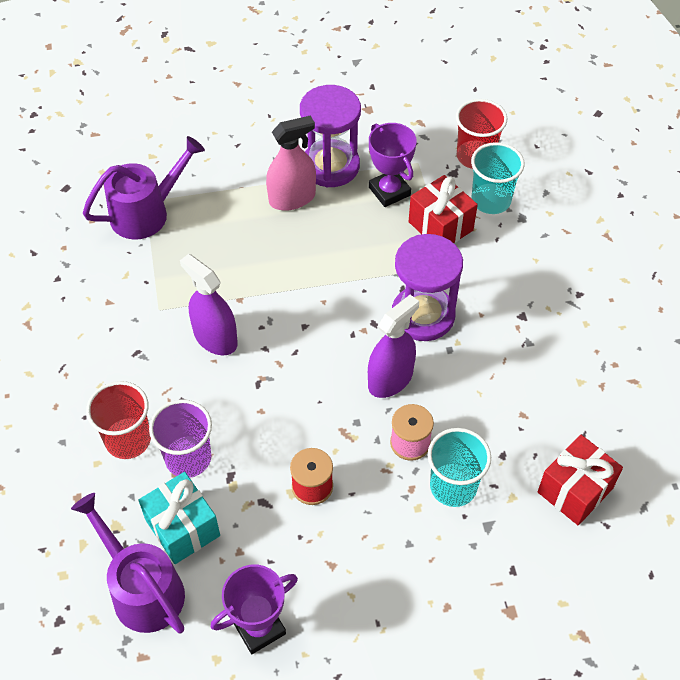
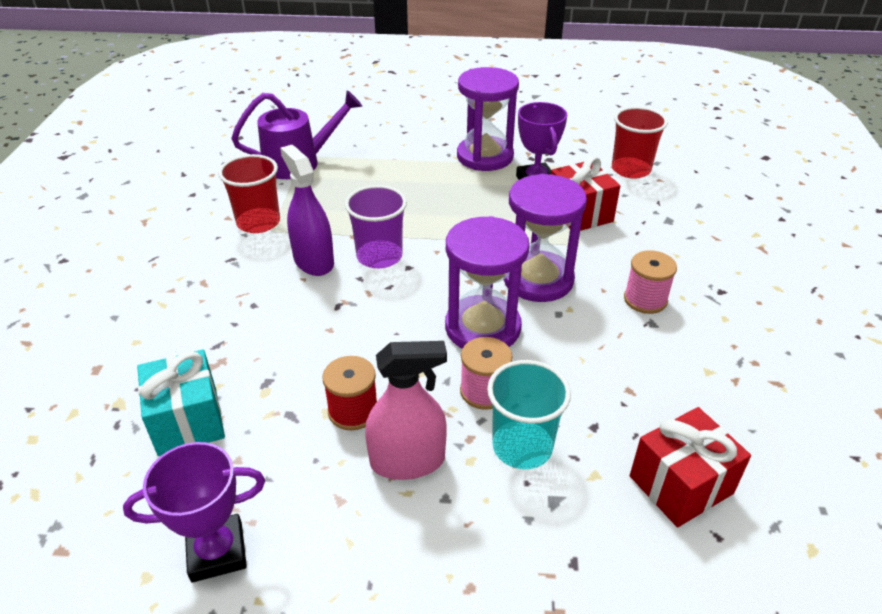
camera: 15 degrees right, 15 degrees down
purple watering can [71,493,185,634] -> none
red cup [86,381,151,459] -> red cup moved to [218,154,280,233]
purple cup [149,399,212,478] -> purple cup moved to [345,185,407,268]
pink spray bottle [266,115,316,211] -> pink spray bottle moved to [365,341,447,480]
purple spray bottle [368,295,419,398] -> purple hourglass [445,216,529,349]
turquoise cup [471,142,525,214] -> none
none -> pink spool [624,250,677,314]

